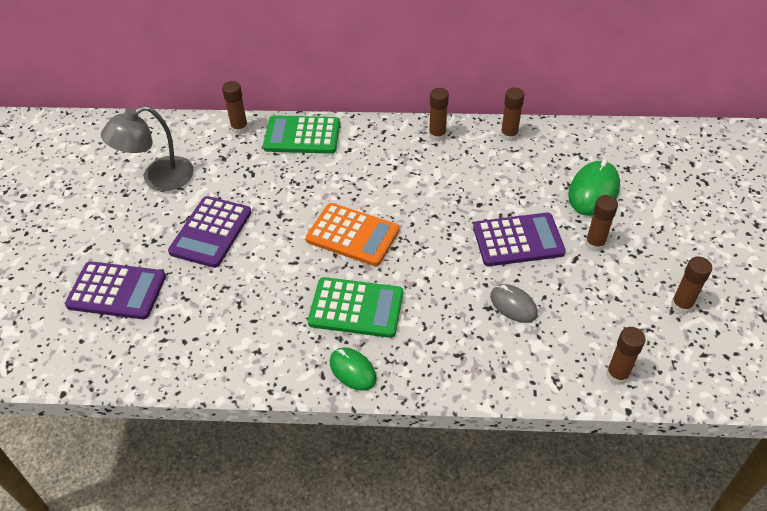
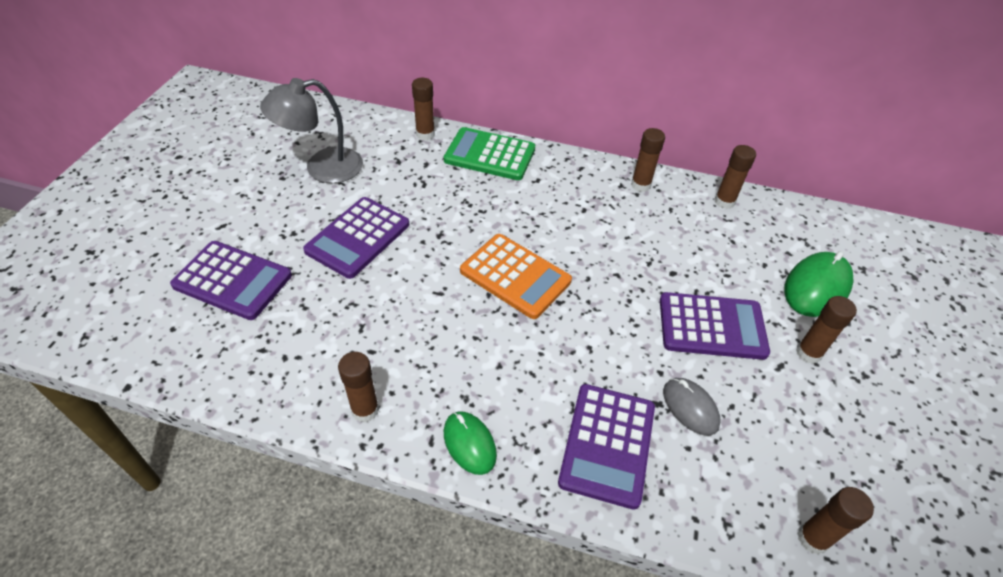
camera: 10 degrees right, 0 degrees up
green calculator [308,277,403,338] -> none
brown glue stick [671,257,712,314] -> brown glue stick moved to [338,352,379,422]
none -> purple calculator [558,384,655,510]

